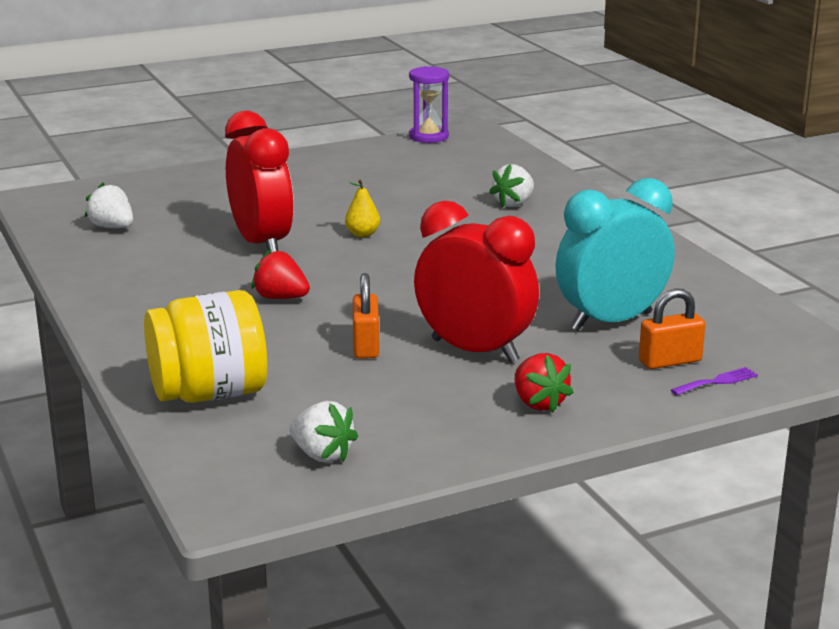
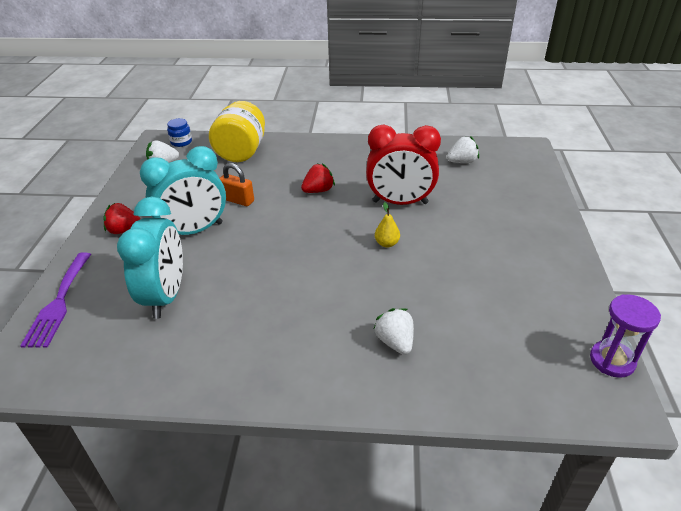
camera: 120 degrees right, 15 degrees up
red clock [414,201,539,363] -> turquoise clock [140,146,226,235]
orange padlock [639,288,705,369] -> none
purple fork [671,367,758,395] -> purple fork [20,252,91,348], size x2.05
none -> blue jar [167,118,192,147]

